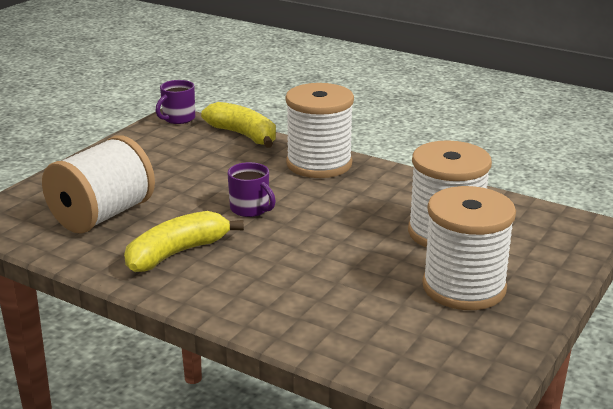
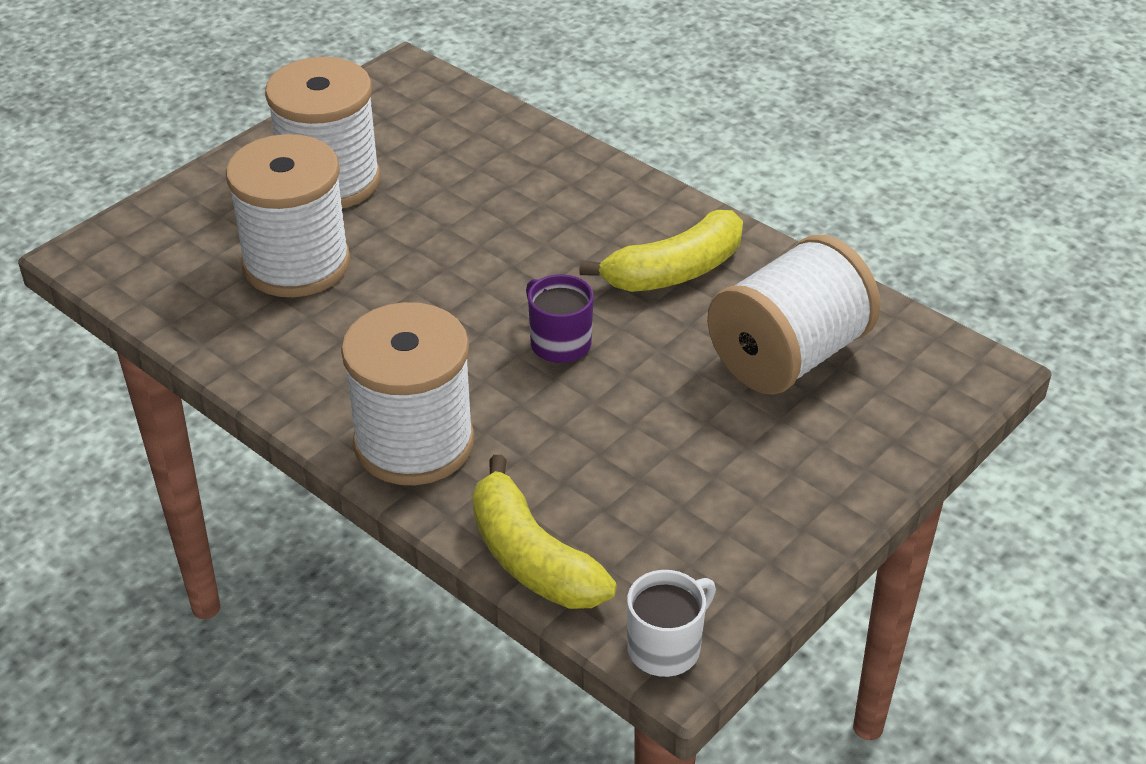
camera: 170 degrees left, 15 degrees up
purple mug [155,80,195,124] -> white mug [627,570,716,677]

